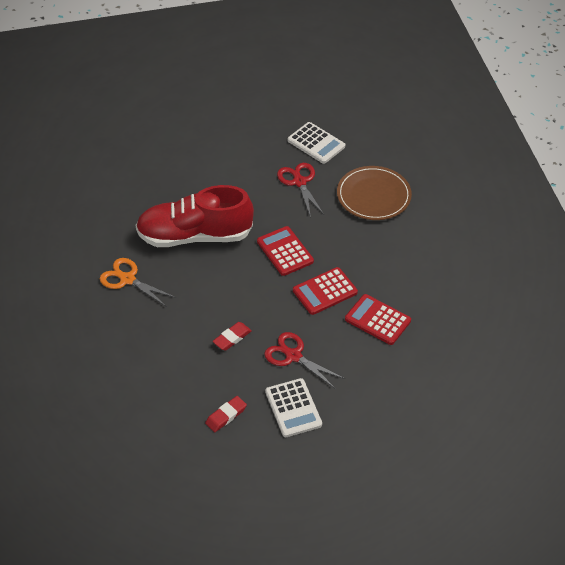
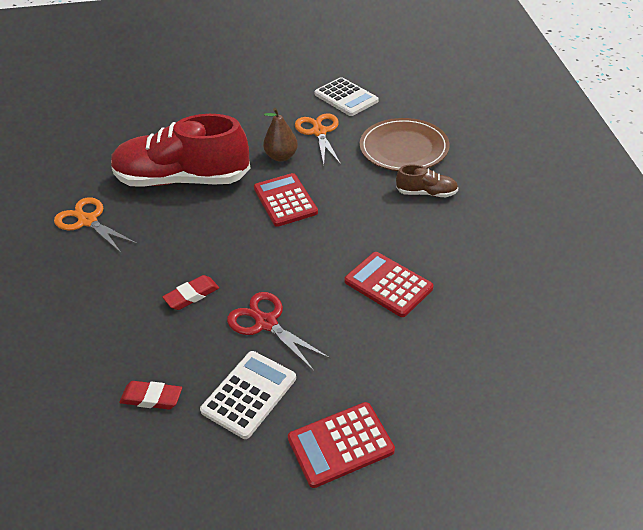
camera: 10 degrees right, 5 degrees down
red eraser [205,396,247,432] -> red eraser turned 45 degrees clockwise [119,381,182,410]
white calculator [265,378,322,437] -> white calculator turned 135 degrees counterclockwise [200,351,296,439]
red scissors [277,163,324,218] -> orange scissors [295,113,341,165]
red calculator [293,267,358,315] -> red calculator moved to [288,402,395,488]
none -> brown pear [263,108,298,162]
none -> brown shoe [396,164,458,197]

